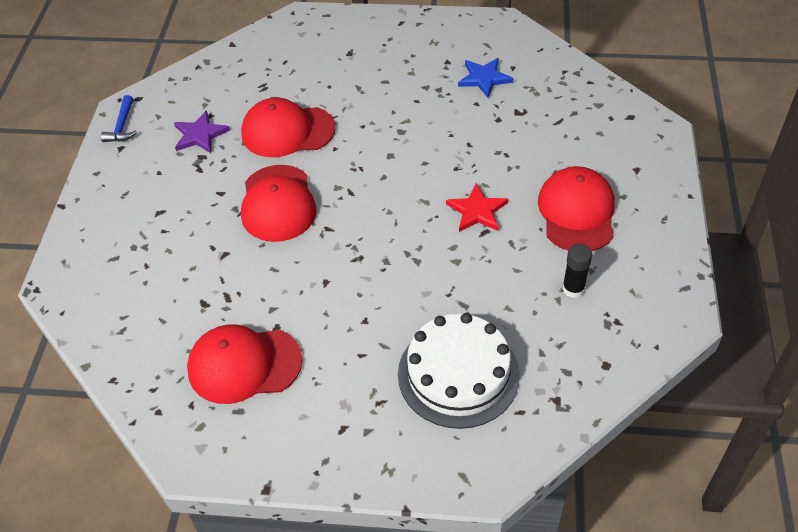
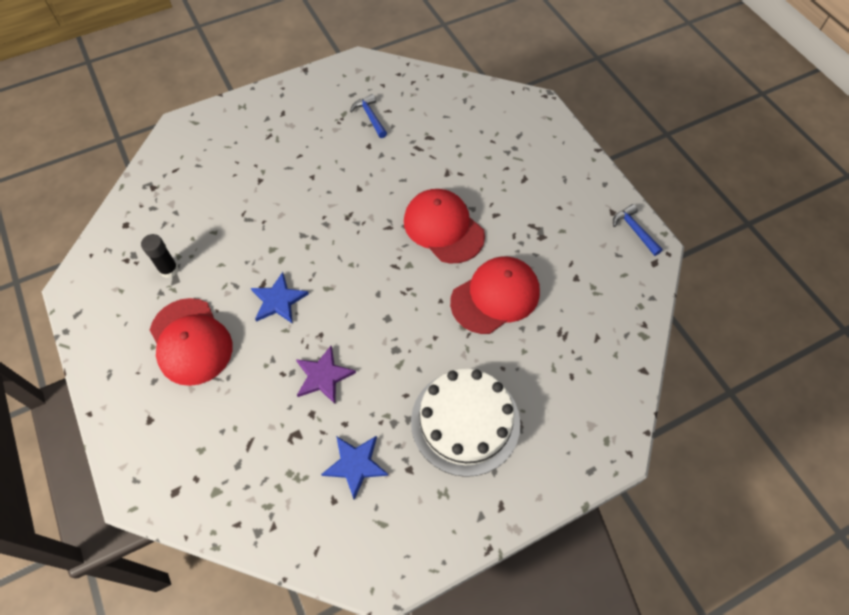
camera: 145 degrees right, 10 degrees up
purple star [174,110,230,153] -> purple star moved to [296,346,356,404]
red cap [187,325,302,404] -> blue hammer [350,94,387,138]
white cake [398,313,520,429] -> white cake moved to [411,369,520,477]
red star [446,184,508,232] -> blue star [251,272,309,324]

